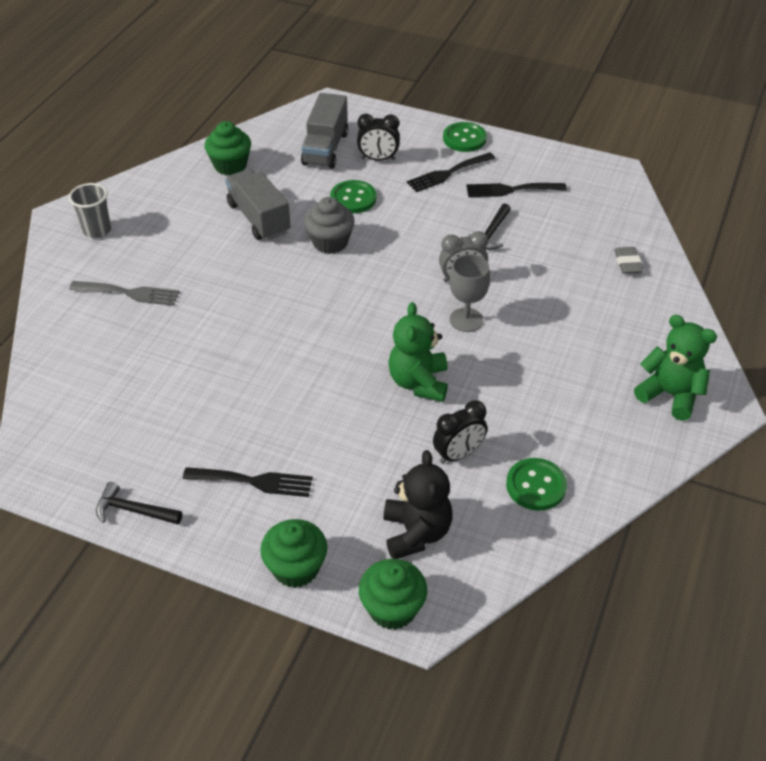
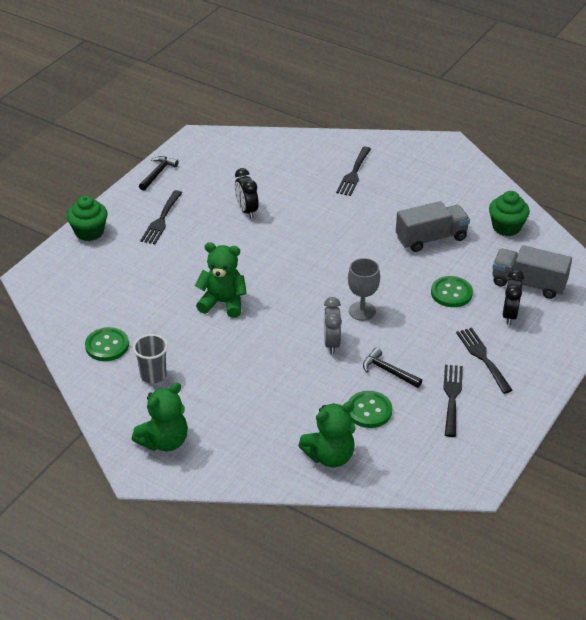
camera: 100 degrees right, 5 degrees down
grey cup [69,183,111,238] -> grey cup moved to [133,334,168,384]
grey fork [69,281,180,306] -> black fork [336,147,371,196]
grey cupcake [304,197,355,254] -> none
green cupcake [359,559,427,630] -> none
black teddy bear [383,450,452,559] -> none
black clock [433,400,487,464] -> black clock moved to [235,168,259,218]
green button [443,122,487,152] -> green button moved to [348,391,392,428]
grey goblet [449,254,490,332] -> grey goblet moved to [348,258,380,321]
grey eraser [614,247,644,274] -> green teddy bear [298,401,356,467]

